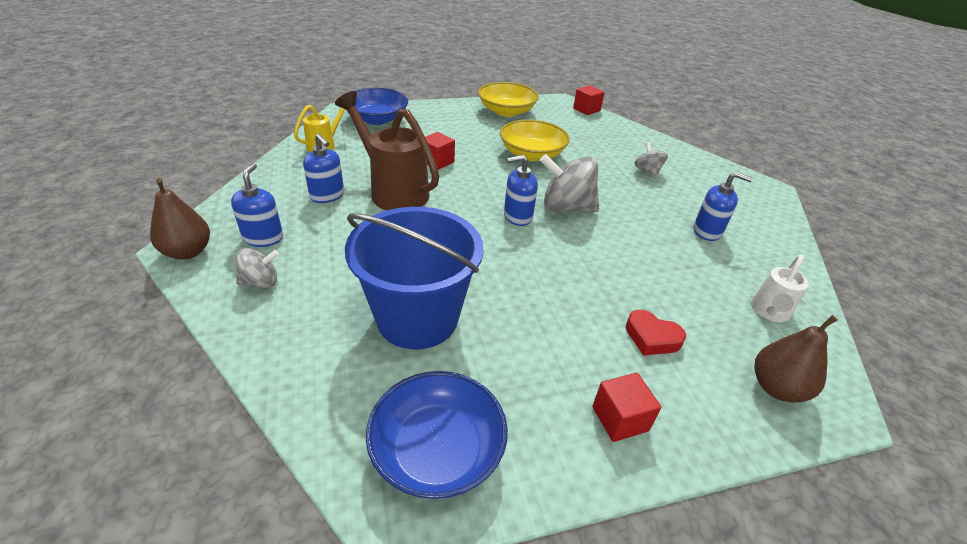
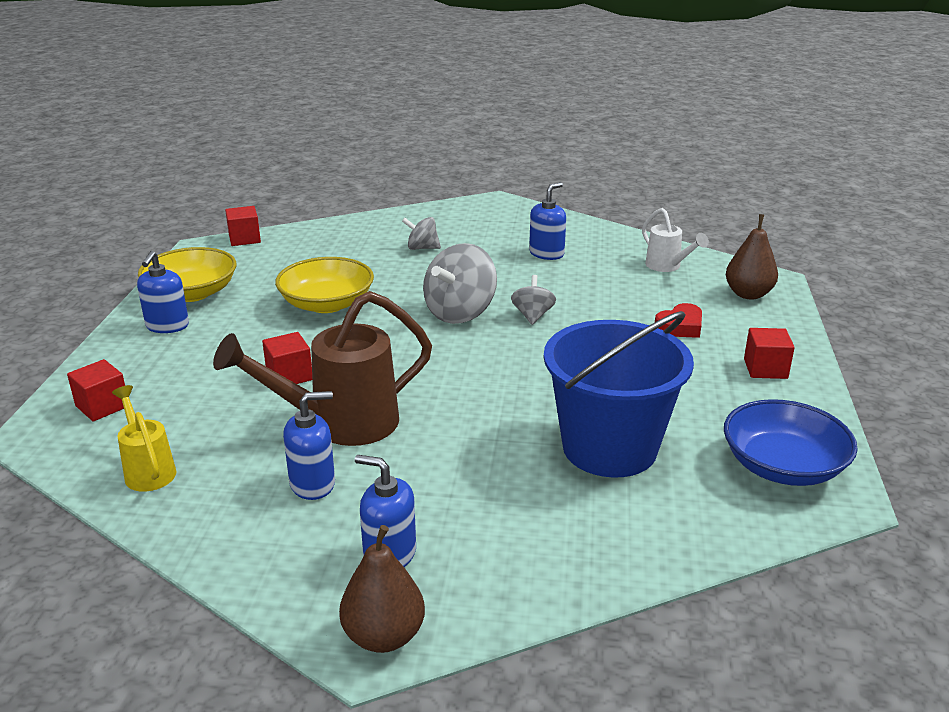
camera: 65 degrees left, 10 degrees down
grey spinning top [236,248,279,288] -> grey spinning top moved to [511,275,556,325]
blue bowl [347,88,408,125] -> red cube [67,359,125,421]
blue soap dispenser [504,155,538,226] -> blue soap dispenser moved to [137,251,189,333]

